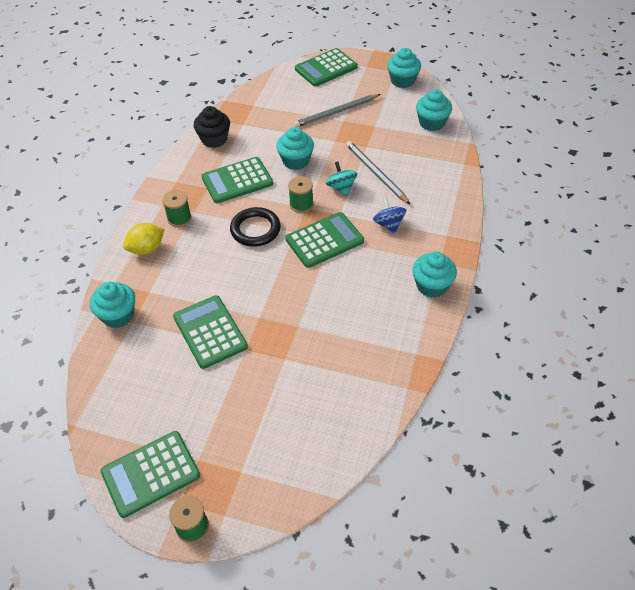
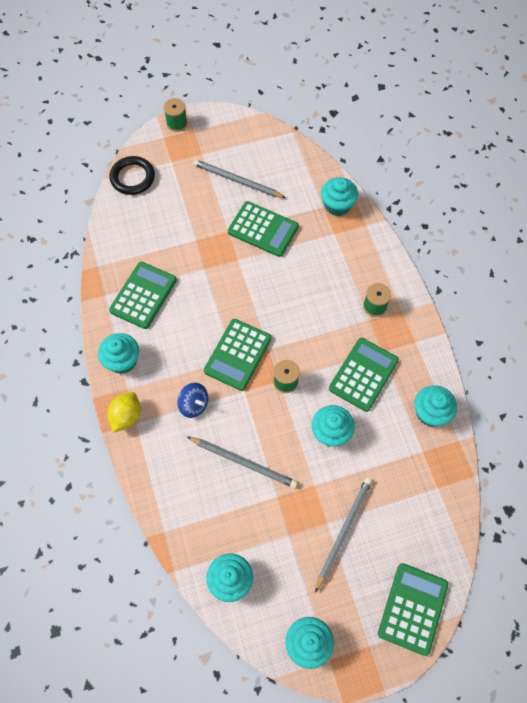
camera: 145 degrees right, 15 degrees up
green calculator [101,431,200,518] -> green calculator moved to [109,262,177,329]
yellow lemon [123,223,165,255] -> yellow lemon moved to [107,392,140,433]
black cupcake [194,106,230,148] -> turquoise cupcake [414,385,457,427]
black ring [230,207,281,247] -> black ring moved to [110,156,155,195]
turquoise spinning top [326,162,357,196] -> none
none -> grey pencil [193,159,286,198]

